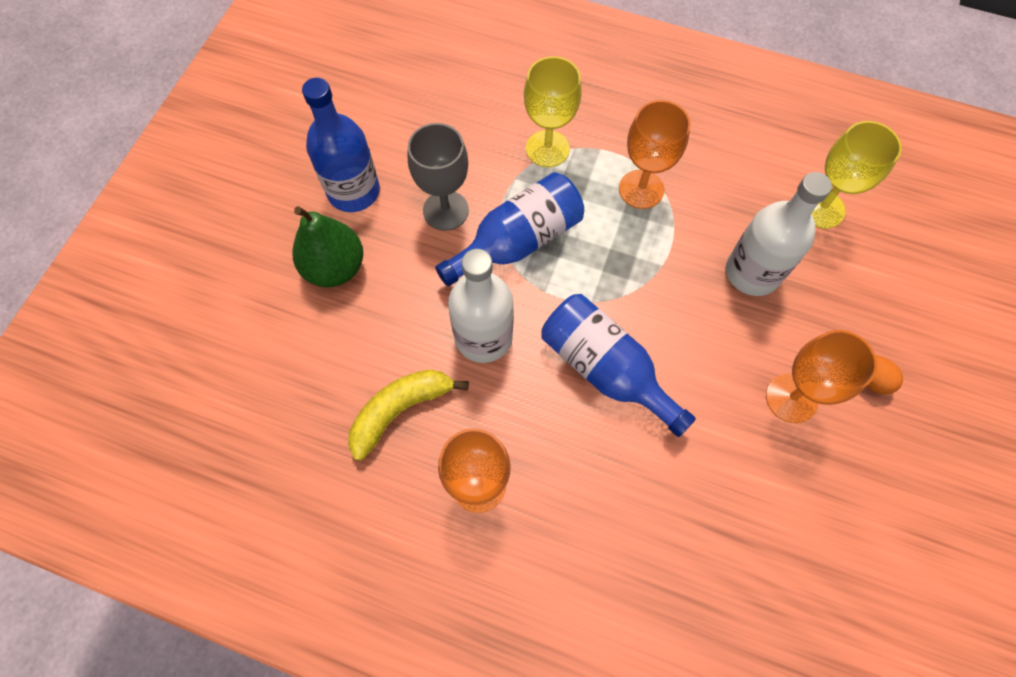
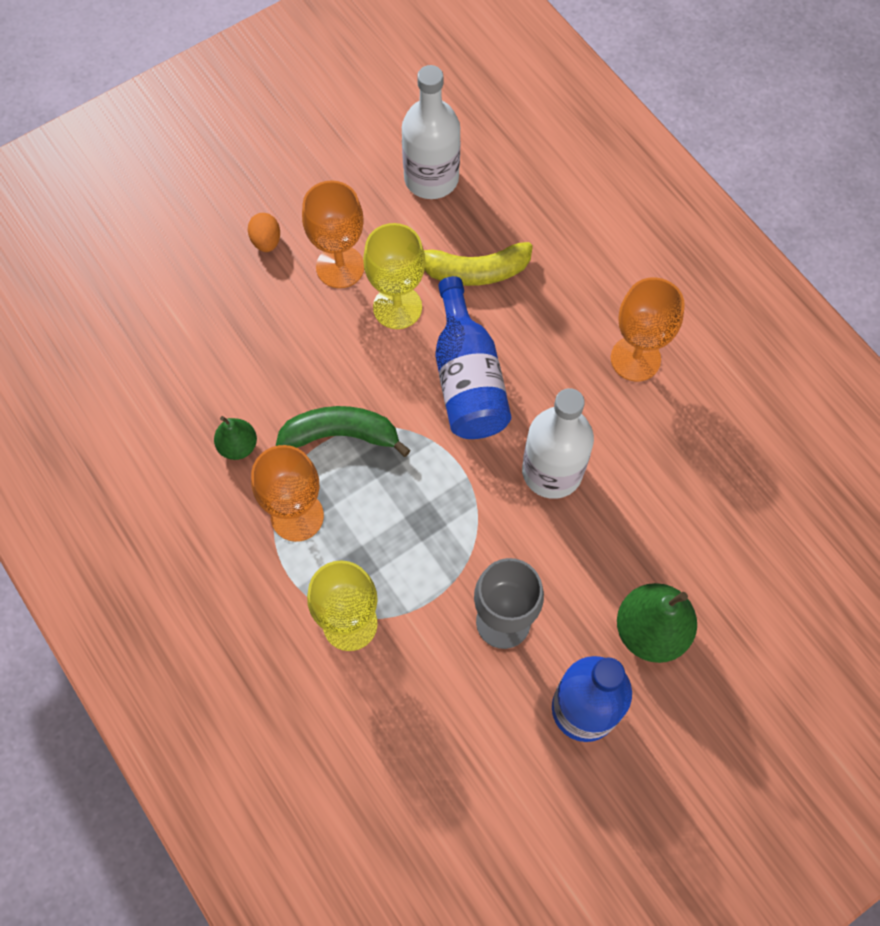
camera: 145 degrees left, 0 degrees up
yellow banana [348,369,469,461] -> yellow banana moved to [424,242,533,286]
blue bottle [435,172,584,286] -> none
white bottle [726,172,832,296] -> white bottle moved to [402,65,460,199]
yellow goblet [811,121,902,229] -> yellow goblet moved to [363,223,425,329]
none -> green pear [214,416,257,460]
none -> green banana [276,406,411,457]

